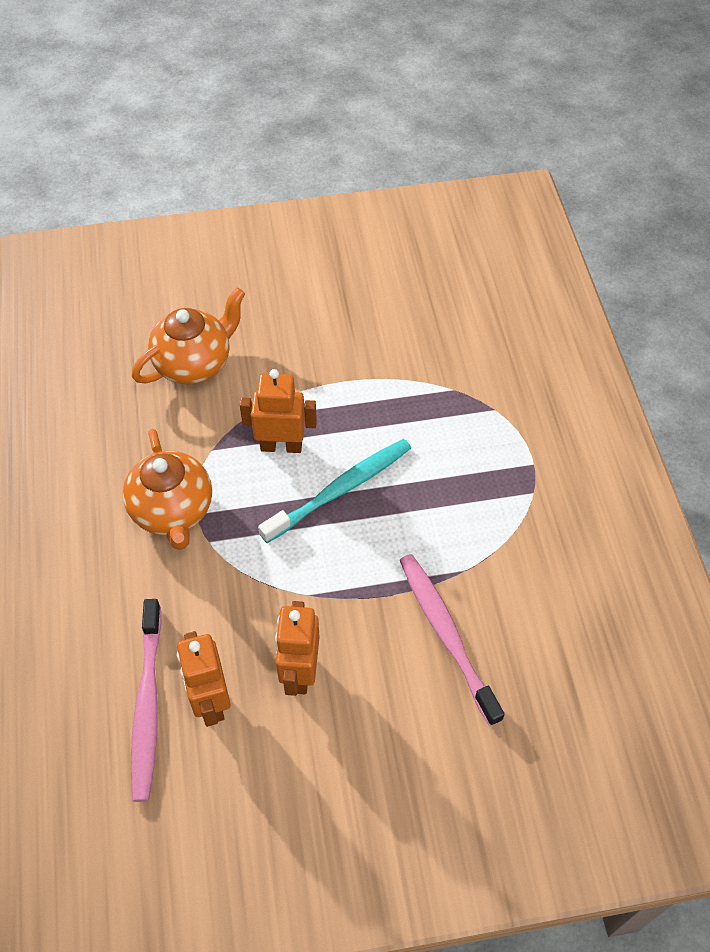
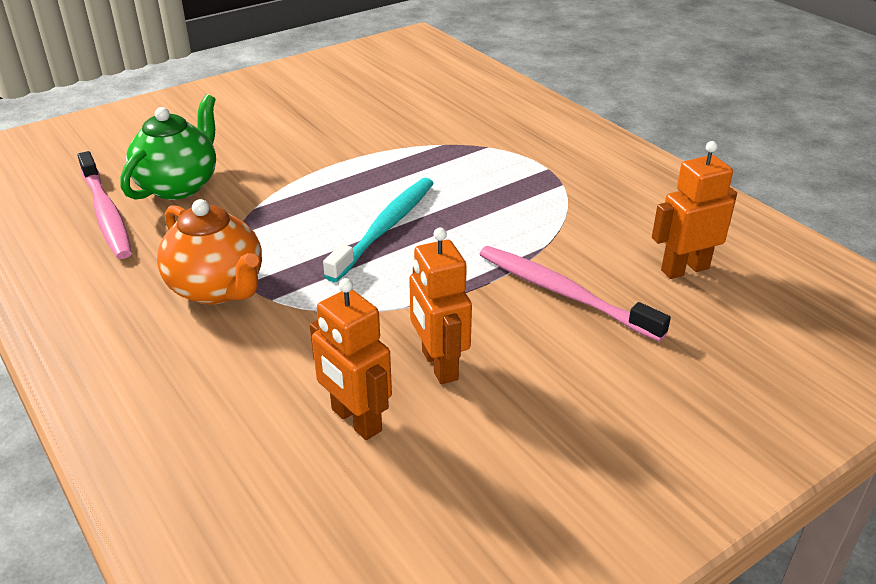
camera: 25 degrees left, 20 degrees down
pink toothbrush [131,599,162,802] -> pink toothbrush moved to [77,151,132,259]
orange teapot [132,288,245,385] -> green teapot [120,94,216,200]
orange robot [240,369,317,453] -> orange robot moved to [652,141,737,279]

